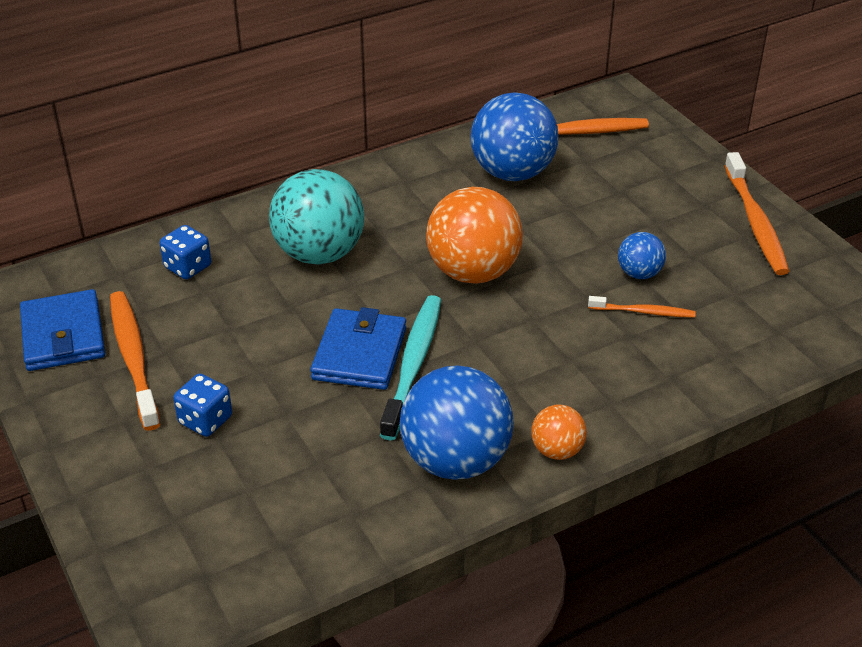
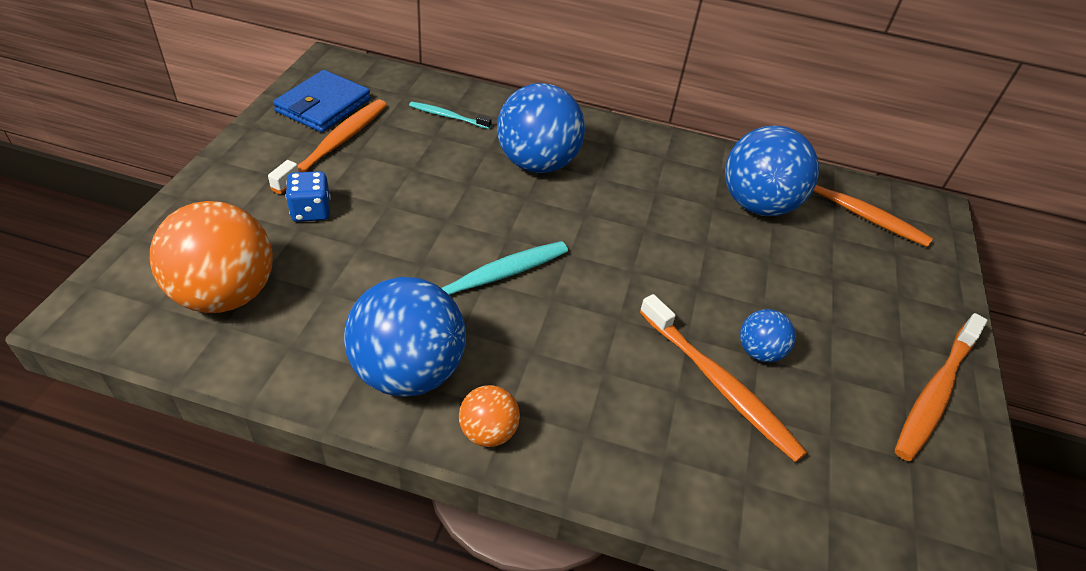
camera: 40 degrees right, 5 degrees up
blue dice [160,225,211,279] -> turquoise toothbrush [409,102,492,129]
turquoise ball [269,169,365,265] -> blue ball [497,83,585,173]
blue wallet [310,307,406,390] -> none
orange ball [426,187,523,284] -> orange ball moved to [150,201,273,313]
orange toothbrush [588,296,696,318] -> orange toothbrush [640,294,807,462], size x1.83

